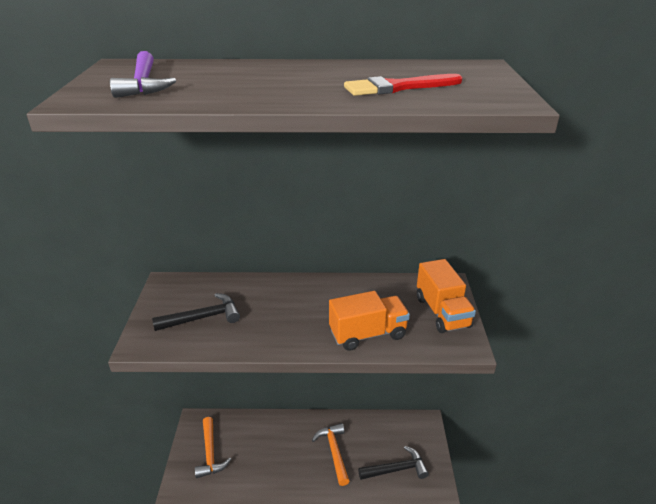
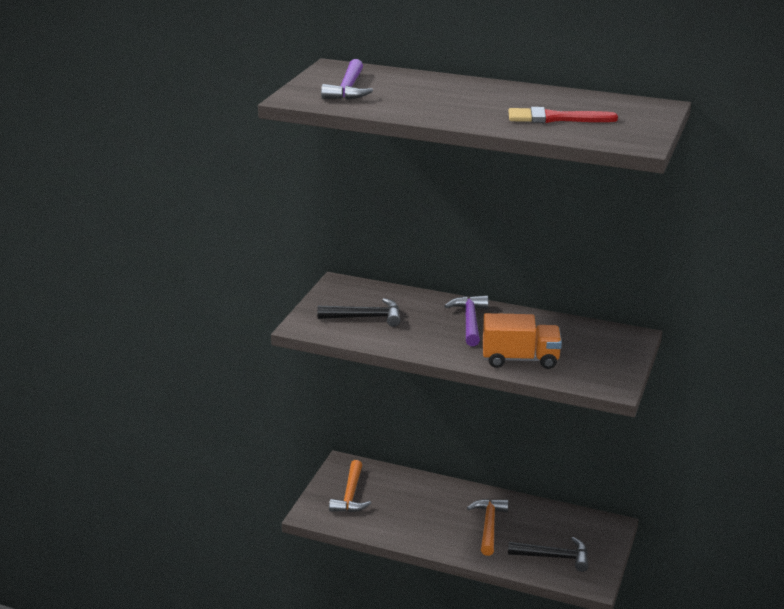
camera: 20 degrees right, 5 degrees down
orange truck [417,259,476,333] -> none
none -> purple hammer [444,295,488,346]

